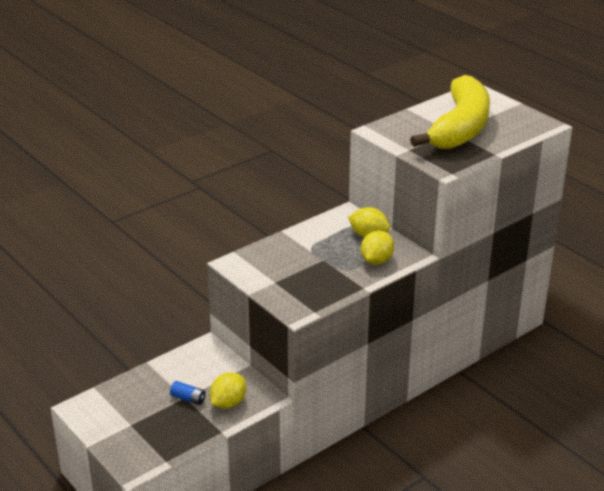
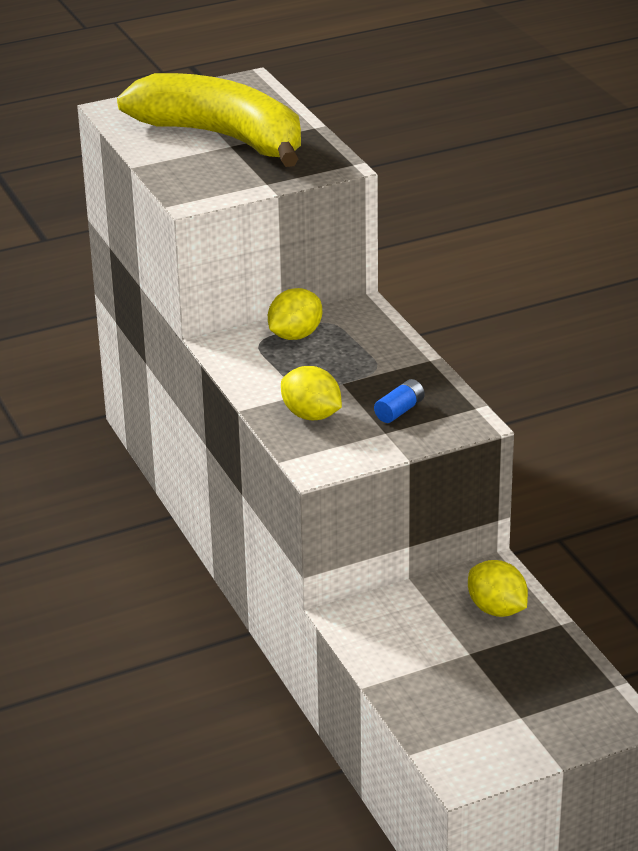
camera: 75 degrees left, 0 degrees up
blue battery [170,381,206,405] -> blue battery moved to [374,379,425,423]
yellow lemon [361,231,394,265] -> yellow lemon moved to [281,366,342,420]

